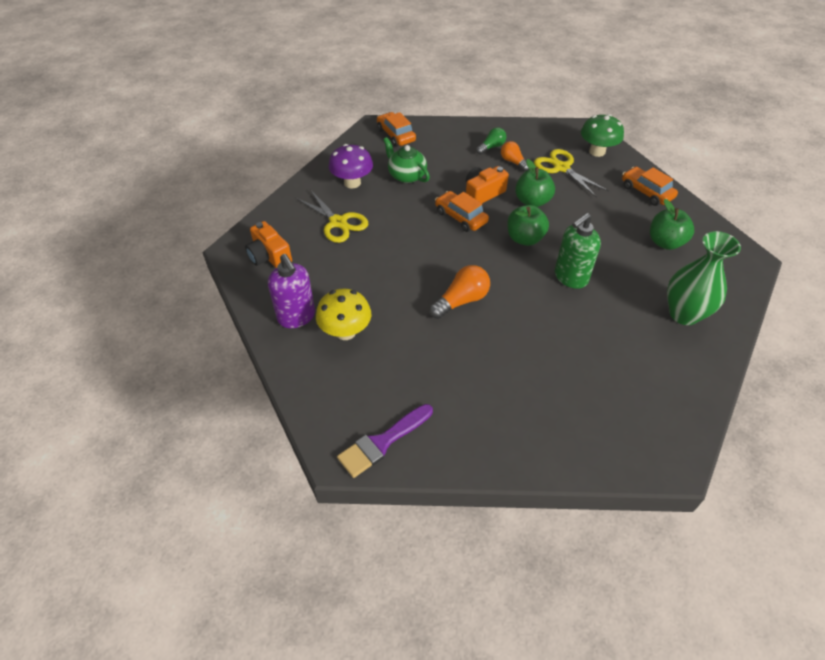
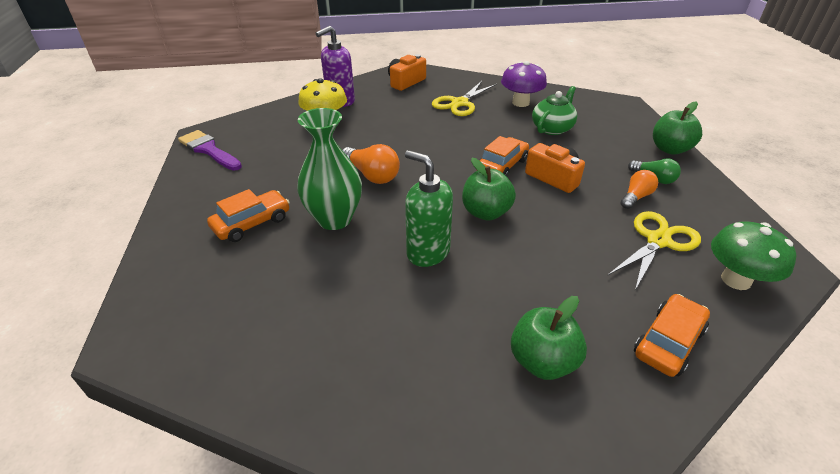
camera: 80 degrees right, 10 degrees down
orange car [377,112,416,147] -> orange car moved to [207,189,290,242]
green apple [515,159,555,207] -> green apple moved to [653,101,702,155]
green vase [667,231,741,325] -> green vase moved to [297,108,362,230]

